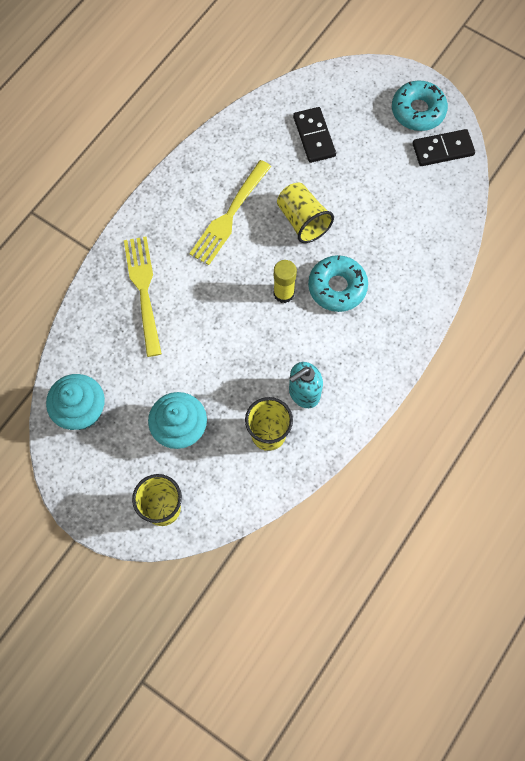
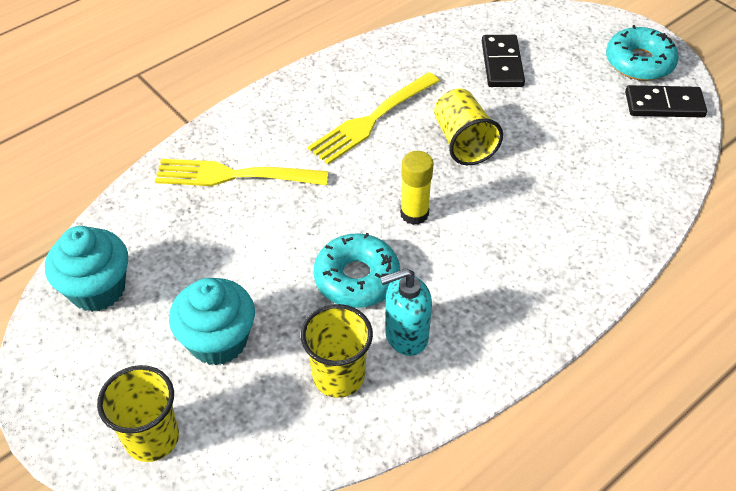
camera: 15 degrees right, 20 degrees down
yellow fork [124,237,162,357] -> yellow fork turned 90 degrees counterclockwise [155,159,329,186]
turquoise donut [308,255,368,312] -> turquoise donut moved to [314,233,400,308]

